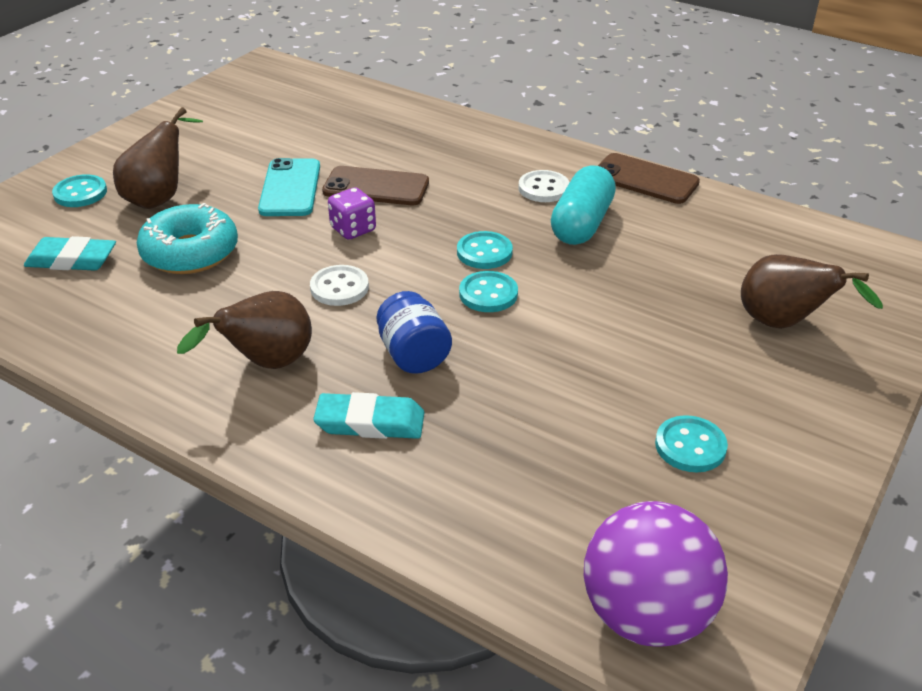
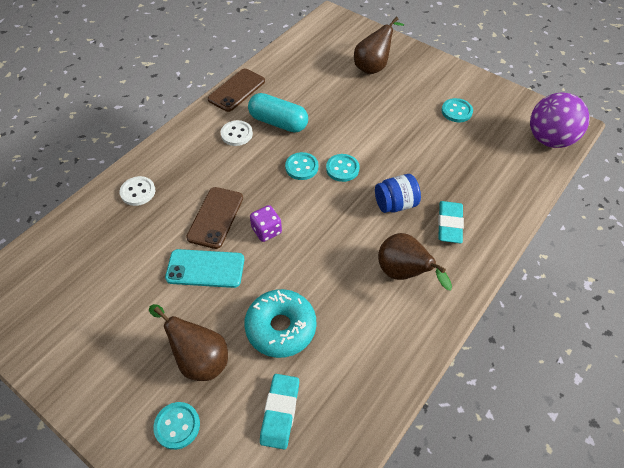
camera: 85 degrees left, 15 degrees up
white button [310,265,369,306] -> white button moved to [120,176,155,206]

